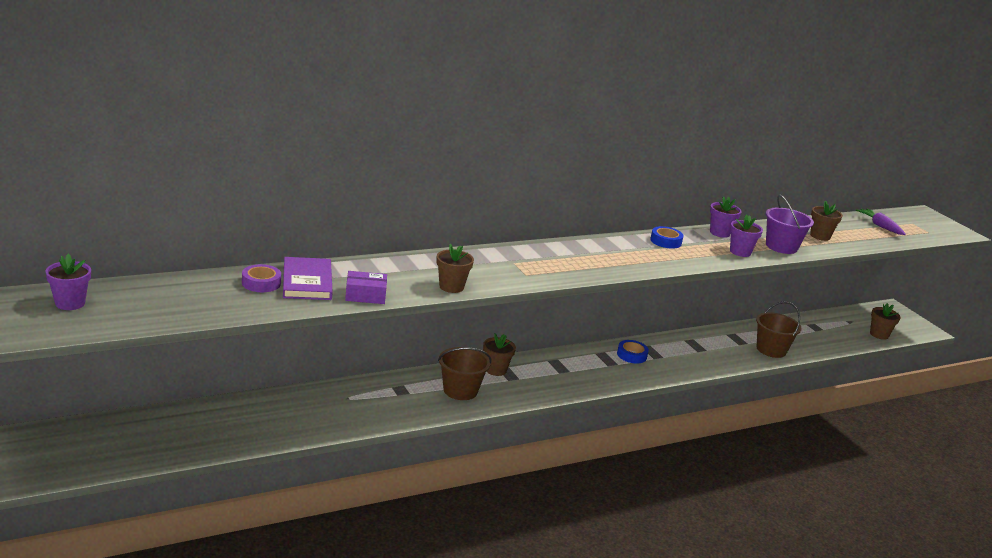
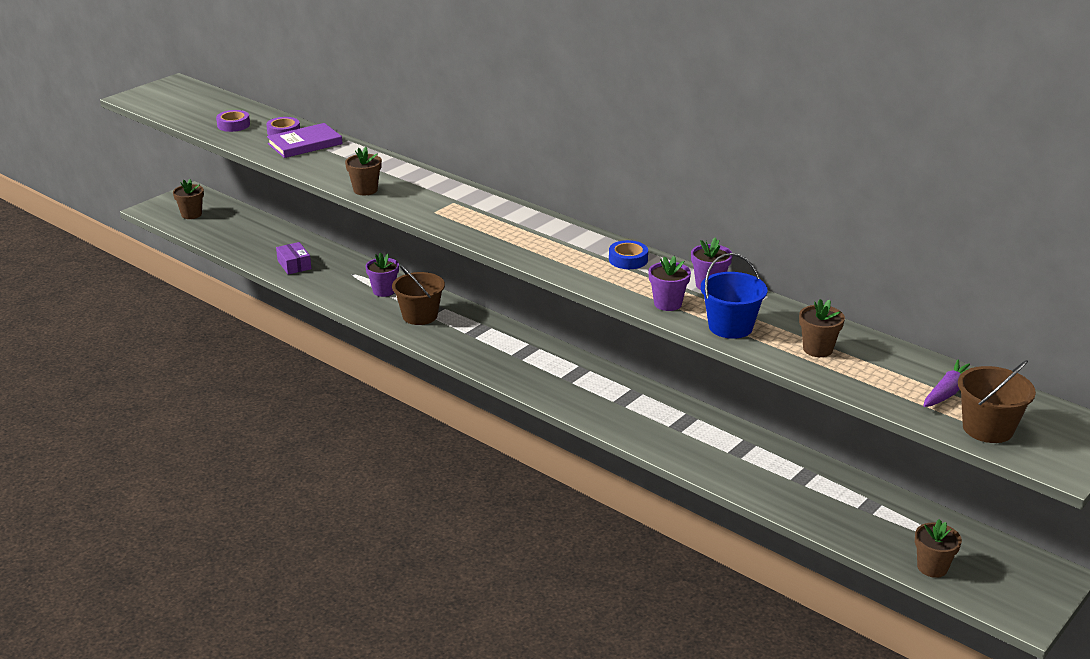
camera: 70 degrees right, 5 degrees up
purple flower pot [45,254,91,310] -> purple flower pot moved to [365,253,399,297]
purple box [345,271,387,304] -> purple box moved to [276,242,311,275]
brown flower pot [483,334,516,376] -> brown flower pot moved to [173,179,204,219]
blue tape [617,340,649,364] -> none
brown bucket [756,302,802,358] -> brown bucket moved to [958,360,1036,443]
purple bucket [766,195,814,254] -> blue bucket [701,253,767,339]
none -> purple tape [216,110,250,132]

